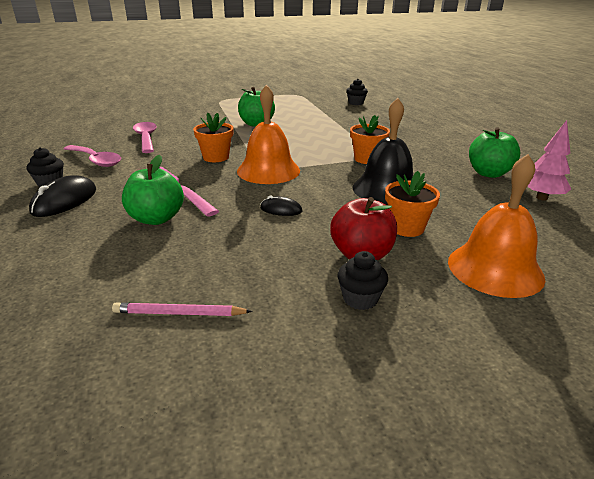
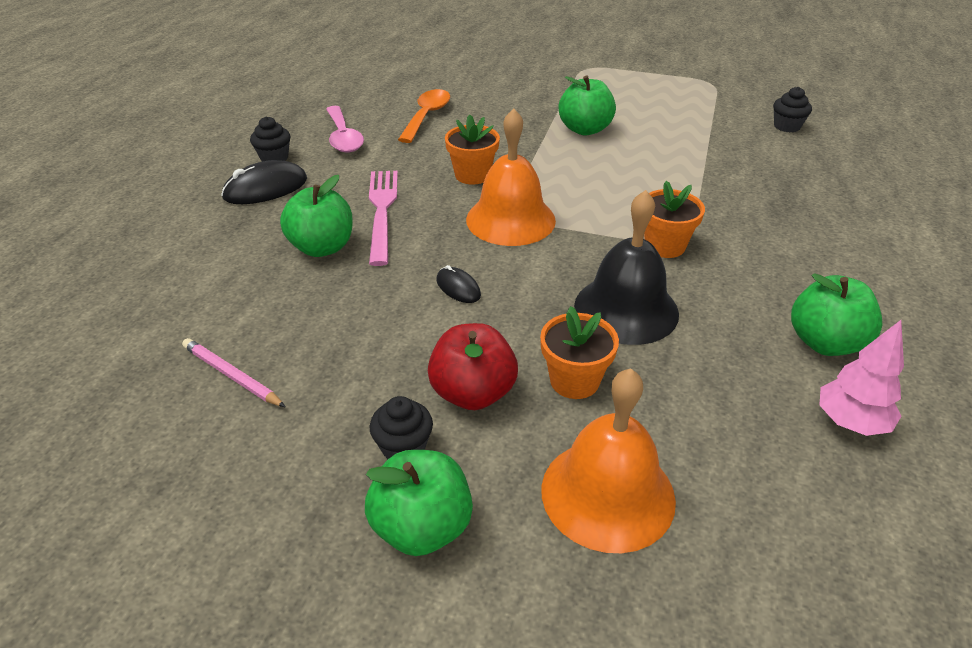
camera: 35 degrees right, 10 degrees up
pink spoon [133,122,157,153] -> orange spoon [398,89,450,143]
none -> green apple [365,450,473,556]

